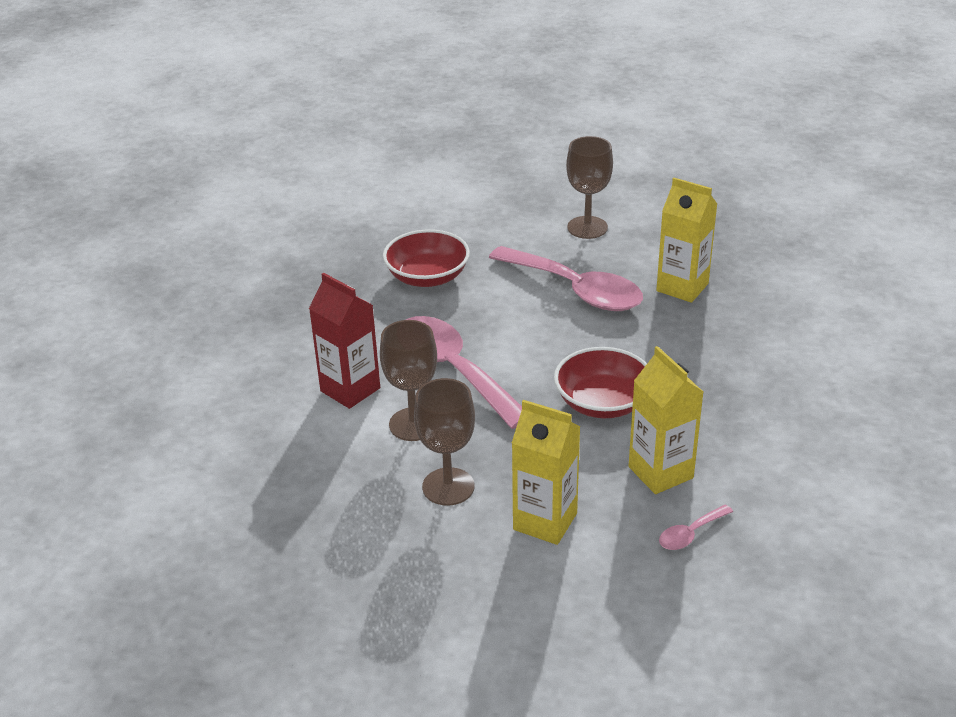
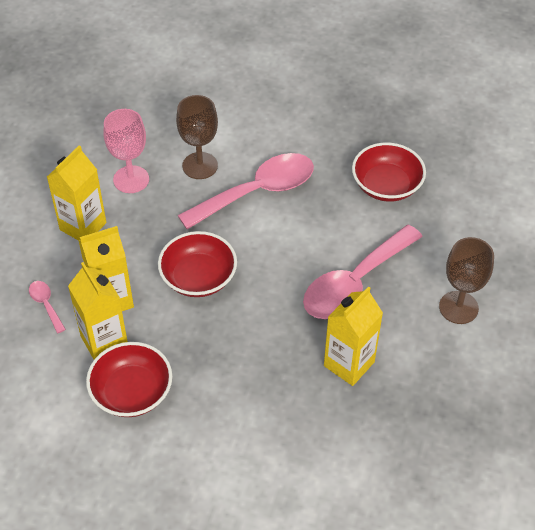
camera: 95 degrees right, 15 degrees up
red carton [309,273,380,409] -> none
brown goblet [414,378,475,505] -> pink goblet [104,109,149,193]
none -> yellow carton [68,262,128,359]
none -> red bowl [86,342,172,417]

